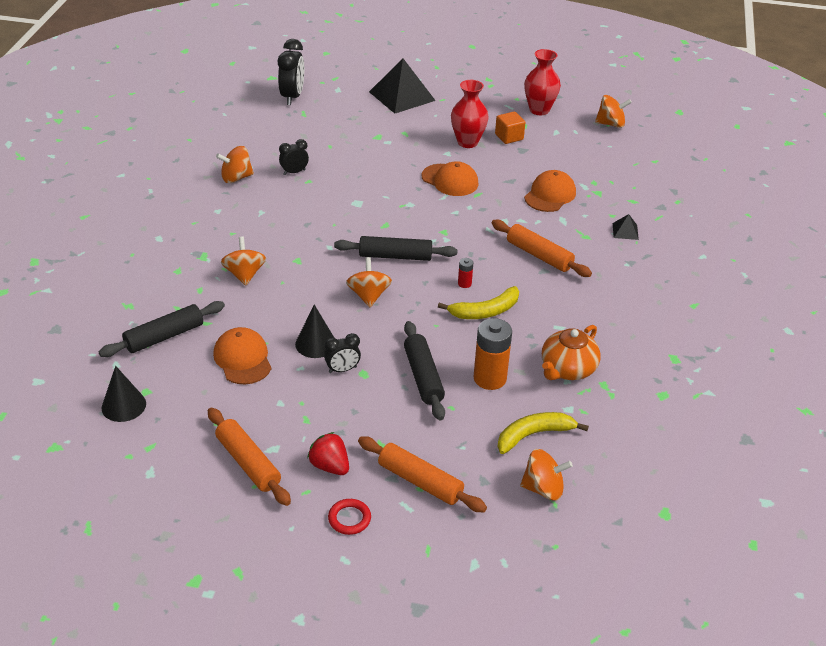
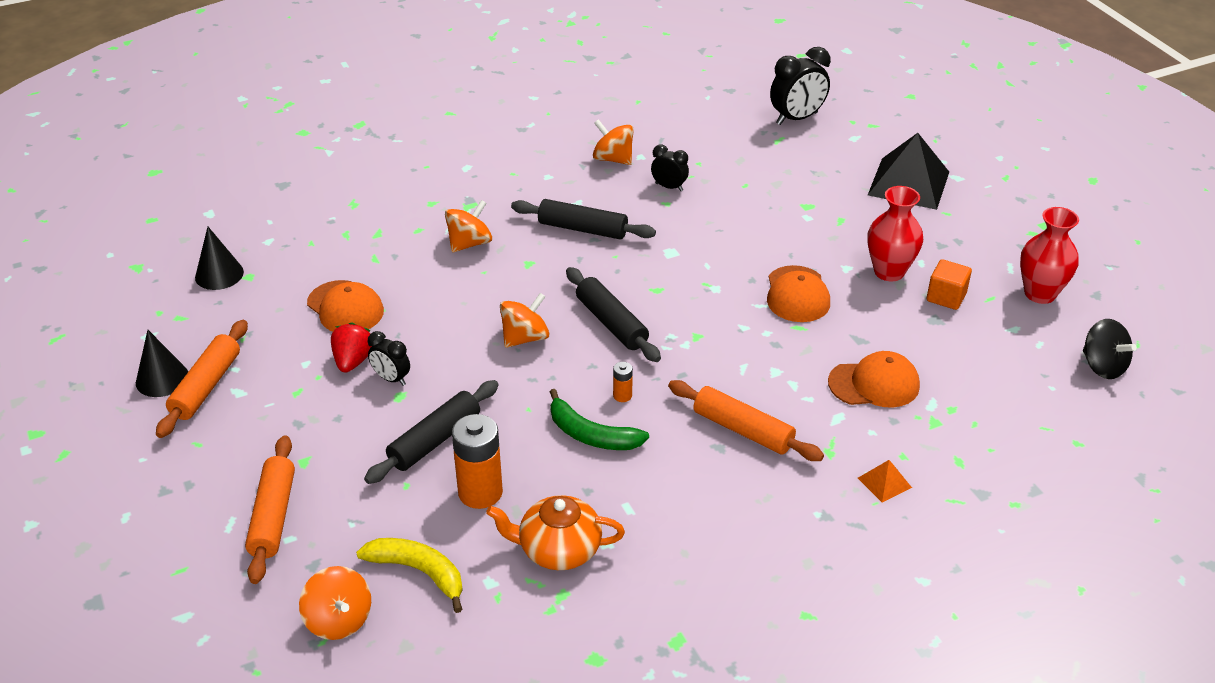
camera: 55 degrees right, 0 degrees up
black rolling pin [99,301,225,357] -> black rolling pin moved to [511,199,656,240]
orange cap [213,327,272,384] -> orange cap turned 105 degrees clockwise [307,280,384,332]
black cone [295,305,334,358] -> black cone moved to [136,330,188,397]
red strawberry [307,432,349,475] -> red strawberry moved to [331,322,372,373]
red ring [328,499,371,535] -> none
yellow banana [438,286,519,319] -> green banana [550,389,649,450]
red battery [458,258,473,288] -> orange battery [613,362,633,402]
orange rolling pin [492,220,592,277] -> orange rolling pin turned 60 degrees counterclockwise [668,380,824,461]
orange spinning top [595,95,632,128] -> black spinning top [1083,319,1137,379]
black pyramid [613,214,639,240] -> orange pyramid [858,460,912,502]

